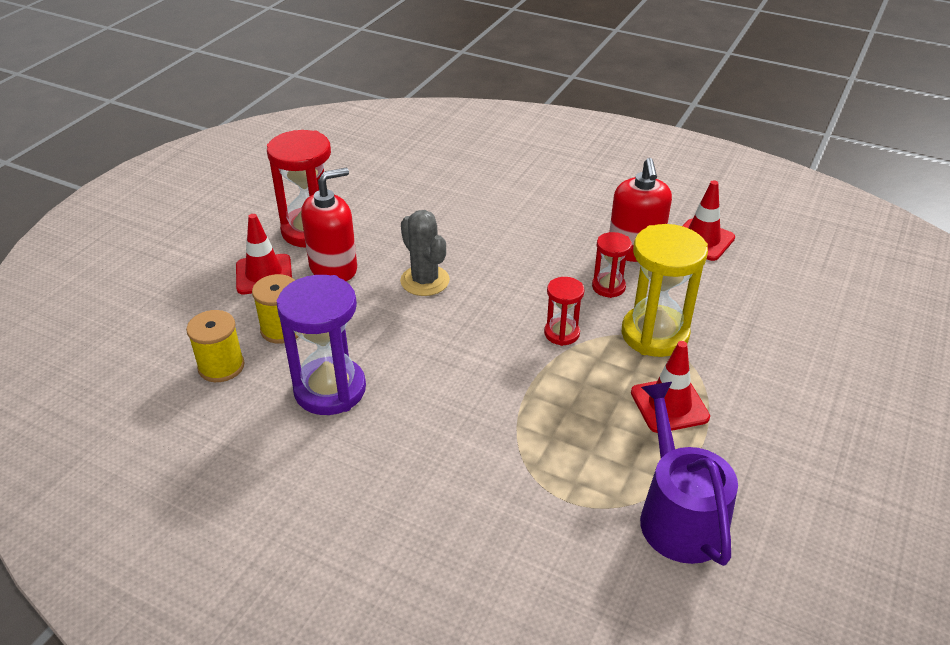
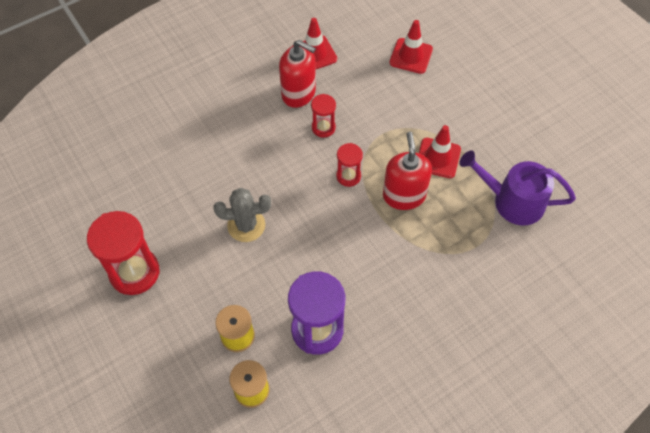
camera: 60 degrees left, 20 degrees up
red traffic cone [236,214,292,294] -> red traffic cone moved to [390,20,433,74]
red soap dispenser [301,168,357,281] -> red soap dispenser moved to [383,132,432,210]
yellow hourglass [622,224,708,357] -> none

